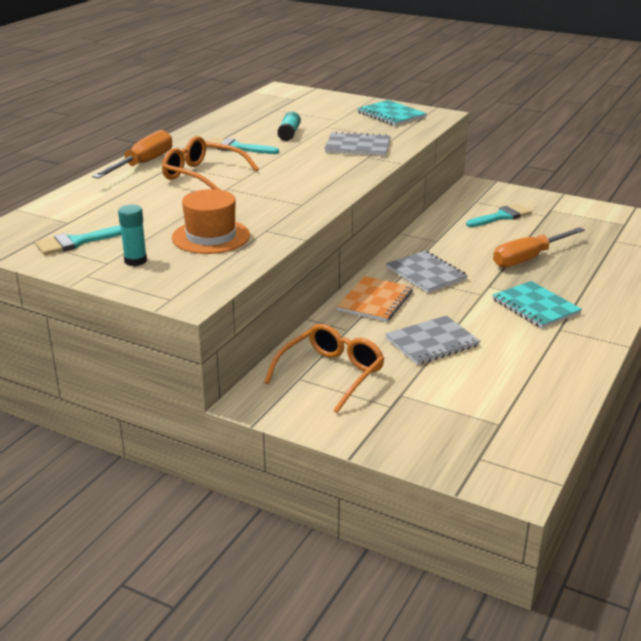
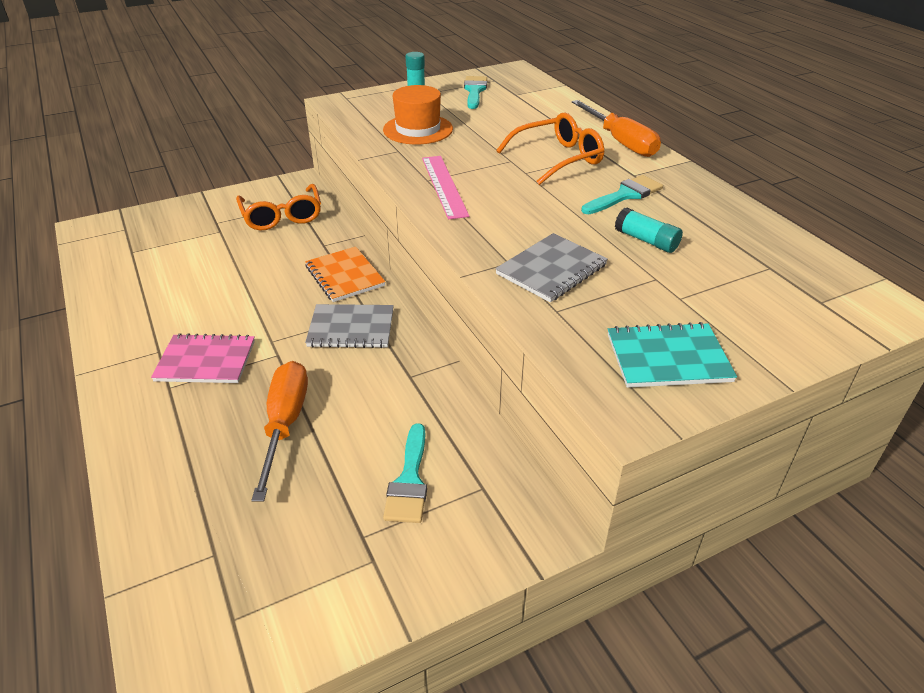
camera: 125 degrees right, 10 degrees up
grey notebook [385,315,480,365] -> none
turquoise notebook [492,281,582,328] -> pink notebook [151,333,255,383]
none -> pink ruler [422,156,469,219]

